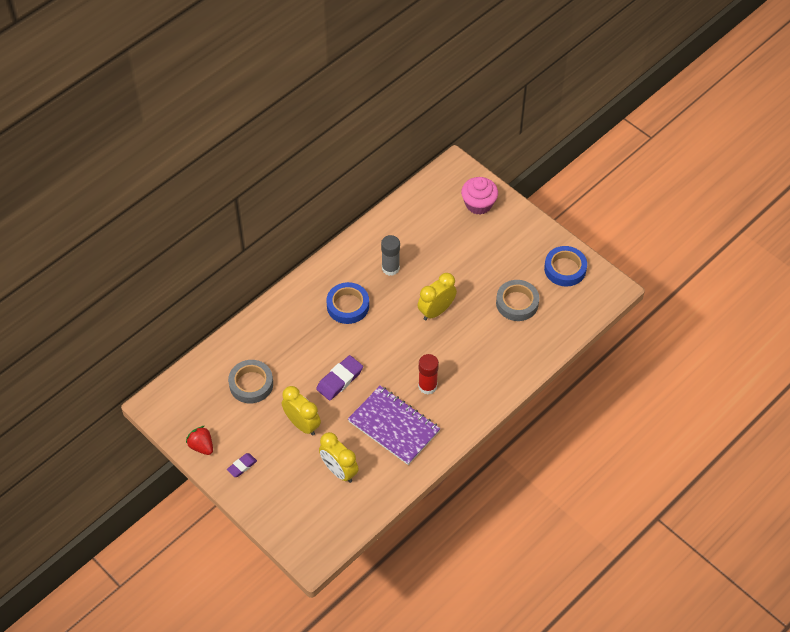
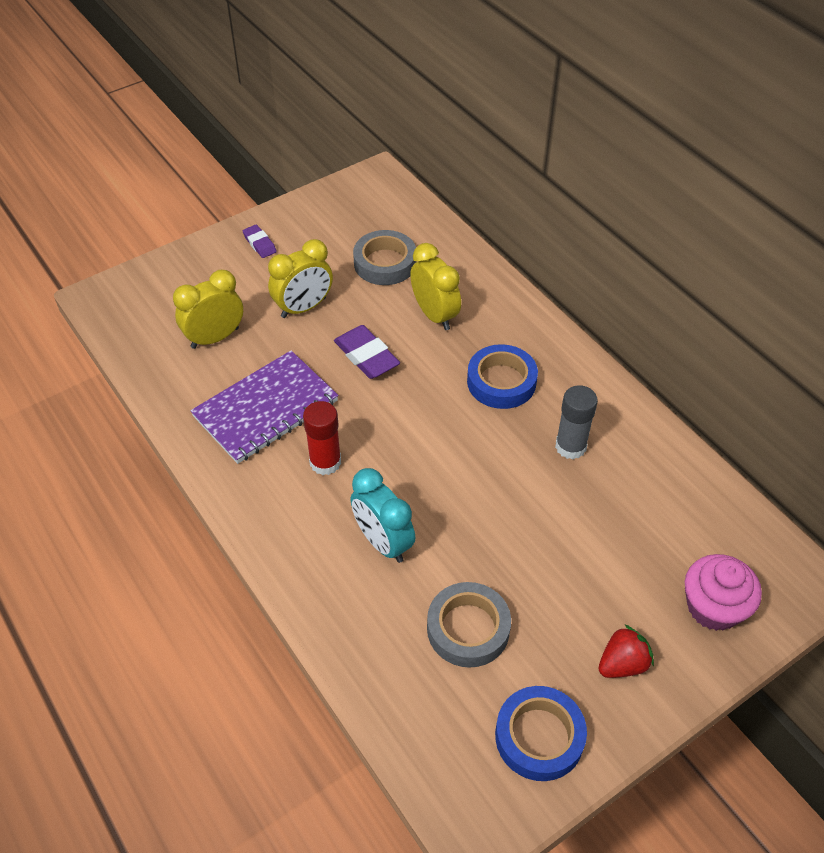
camera: 100 degrees right, 5 degrees down
red strawberry [186,426,213,455] -> red strawberry moved to [598,624,654,678]
yellow clock [418,273,457,320] -> yellow clock moved to [410,243,461,330]
none -> turquoise clock [351,468,415,563]

